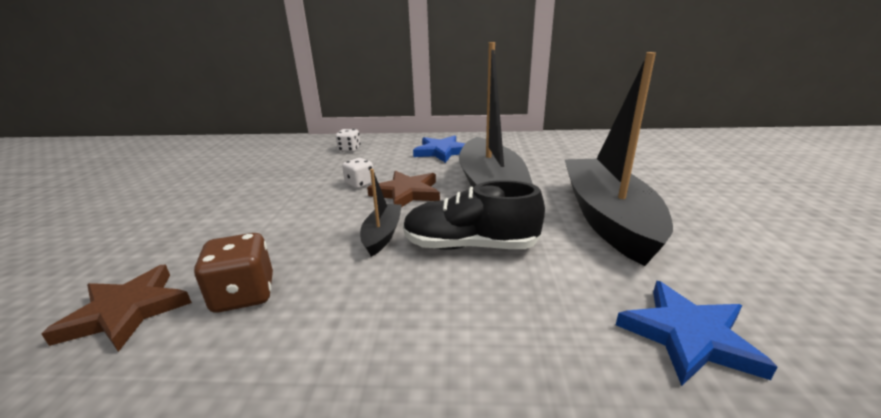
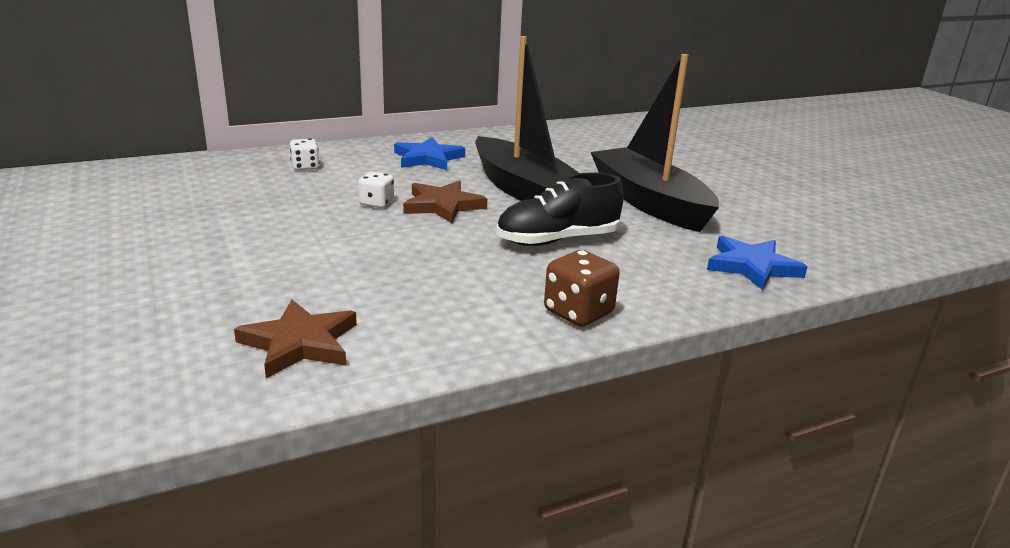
camera: 30 degrees left, 0 degrees up
brown dice [194,233,273,313] -> brown dice moved to [544,250,620,327]
black boat [360,169,402,257] -> none

